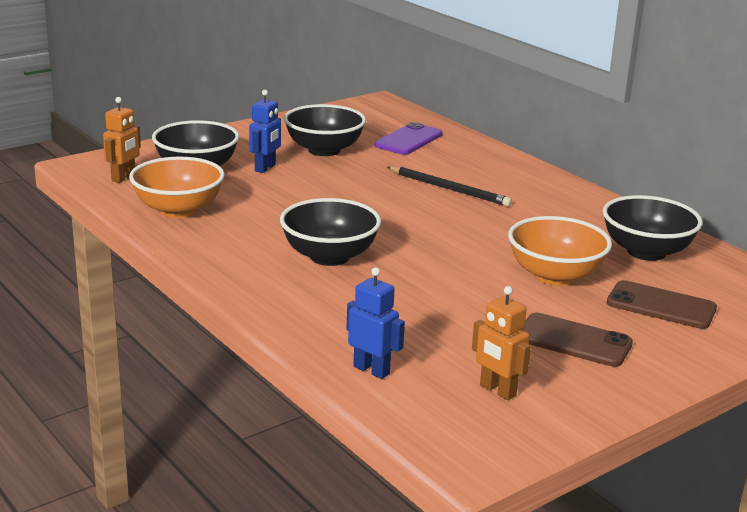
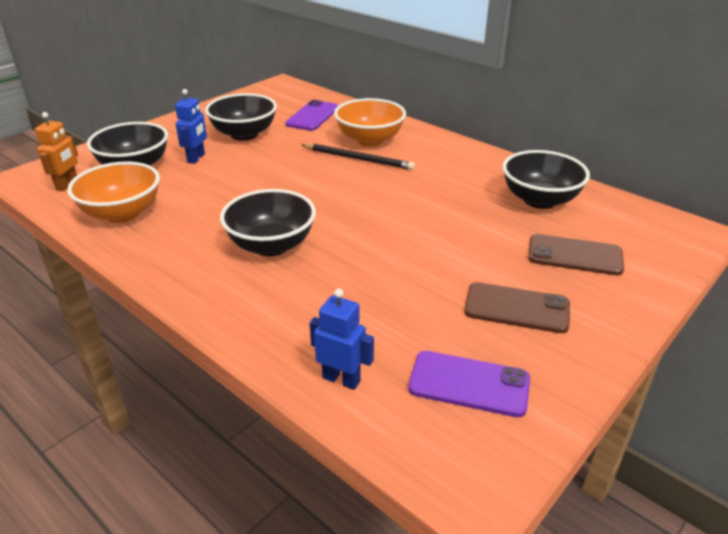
camera: 10 degrees left, 10 degrees up
orange robot [472,286,531,400] -> purple phone [408,351,530,417]
orange bowl [508,216,612,286] -> orange bowl moved to [334,98,406,146]

